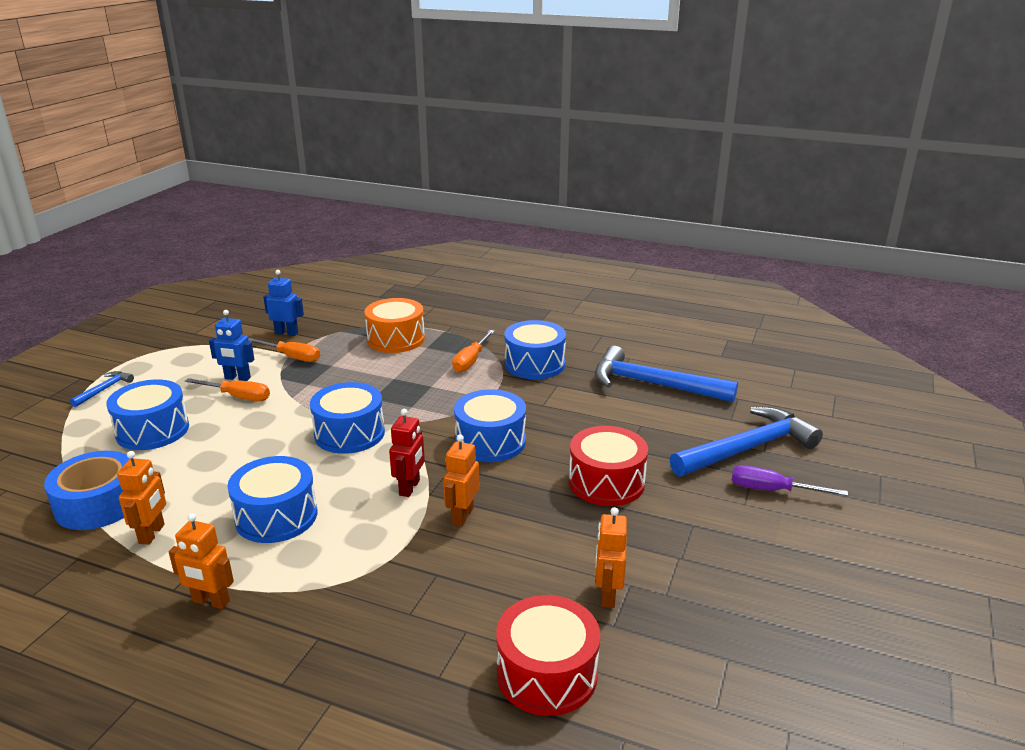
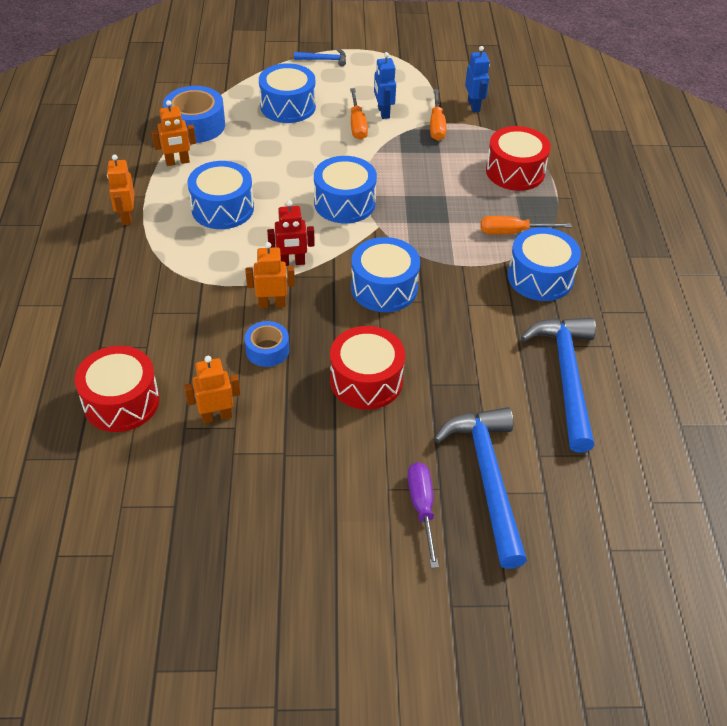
camera: 65 degrees right, 20 degrees up
orange drum [364,298,425,353] -> red drum [486,126,551,191]
blue hammer [670,407,823,476] -> blue hammer turned 135 degrees counterclockwise [434,407,527,569]
none -> blue tape [244,321,289,367]

